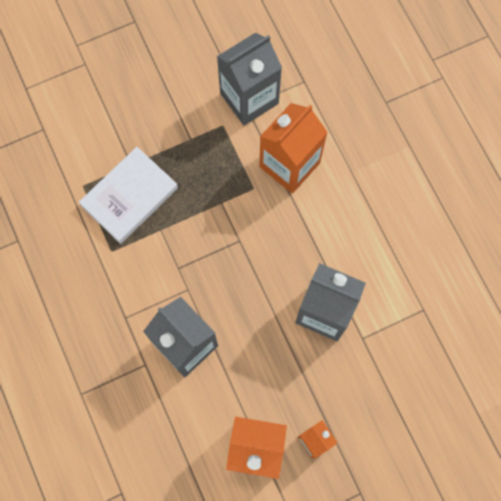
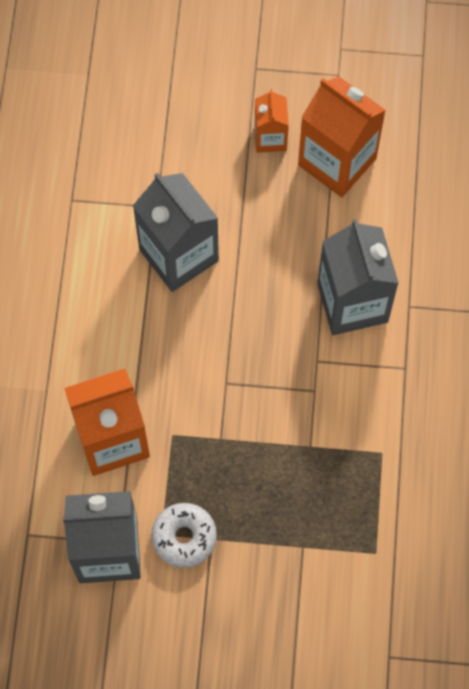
camera: 150 degrees left, 5 degrees down
white book [79,147,178,244] -> none
none -> white donut [151,503,217,568]

